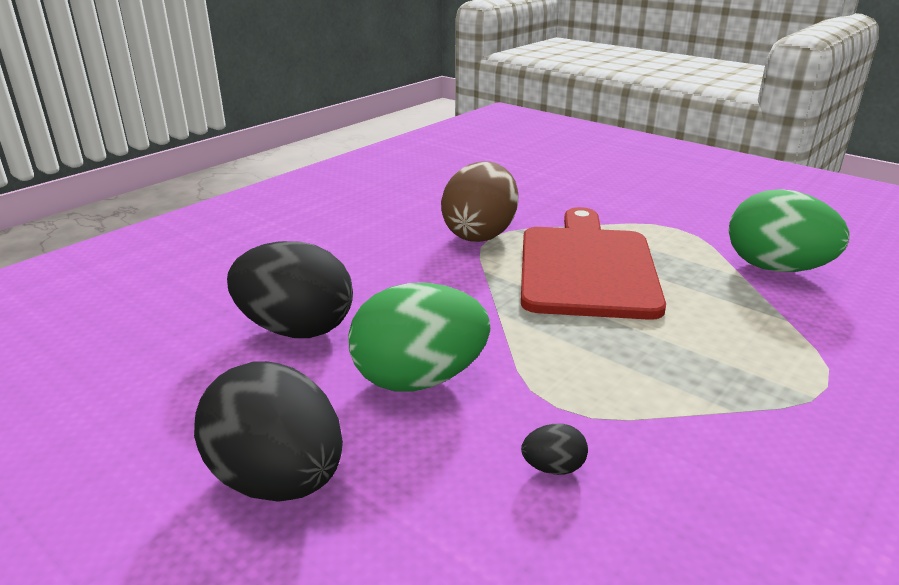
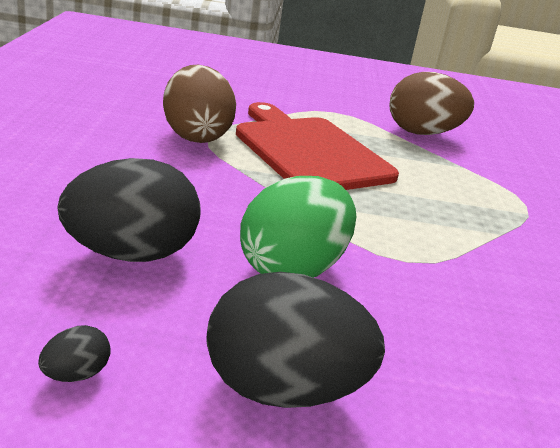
camera: 40 degrees left, 0 degrees up
black egg [521,424,588,475] -> black egg moved to [38,325,111,382]
green egg [729,189,850,272] -> brown egg [390,72,474,135]

